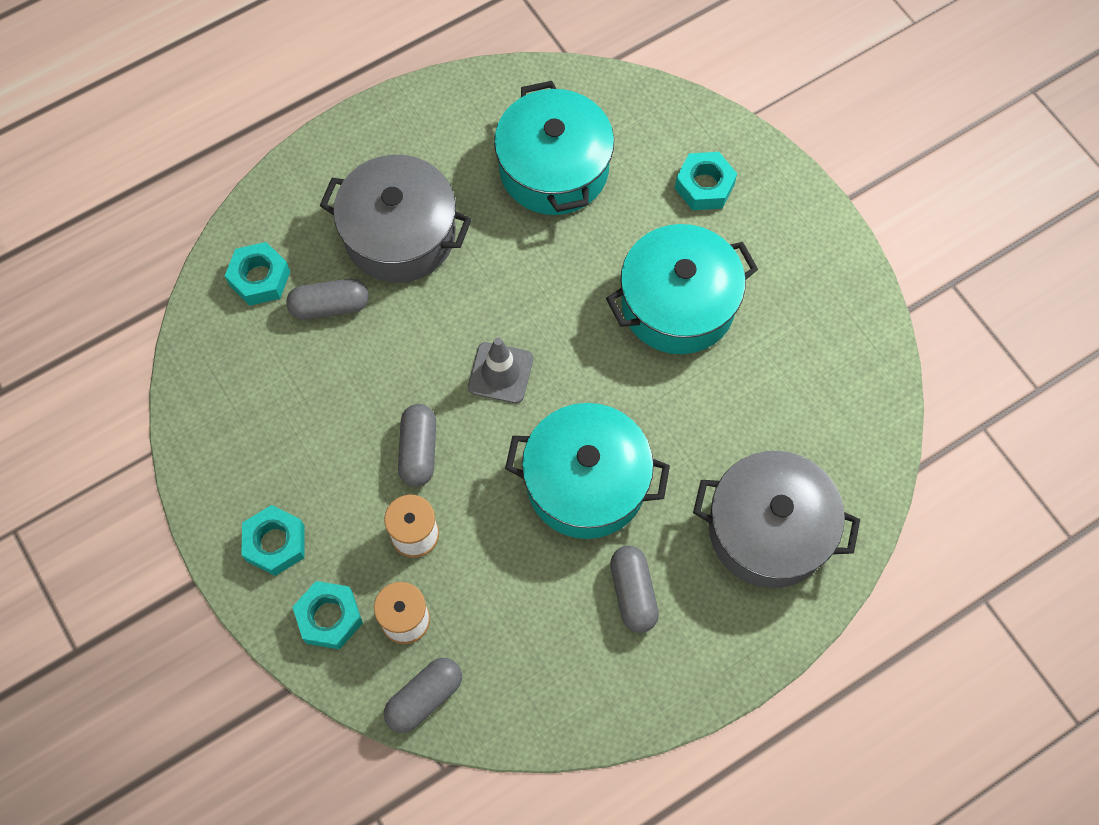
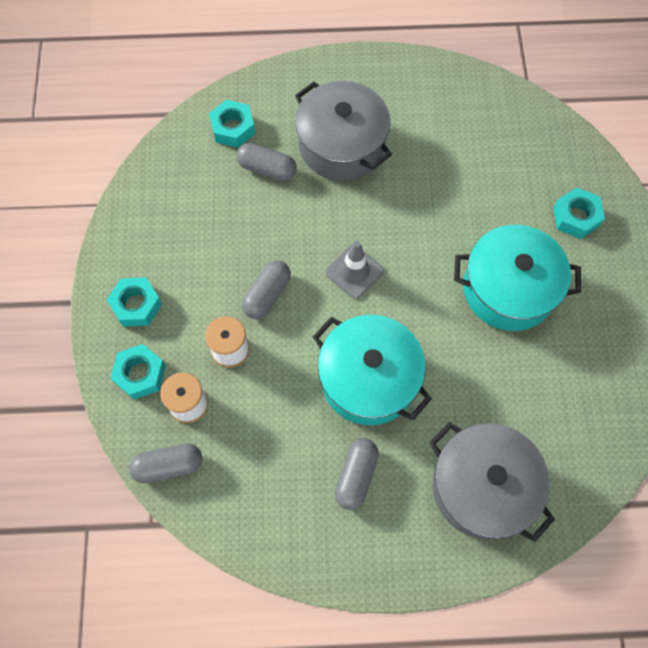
camera: 30 degrees right, 0 degrees up
turquoise pot [494,81,614,215] -> none

